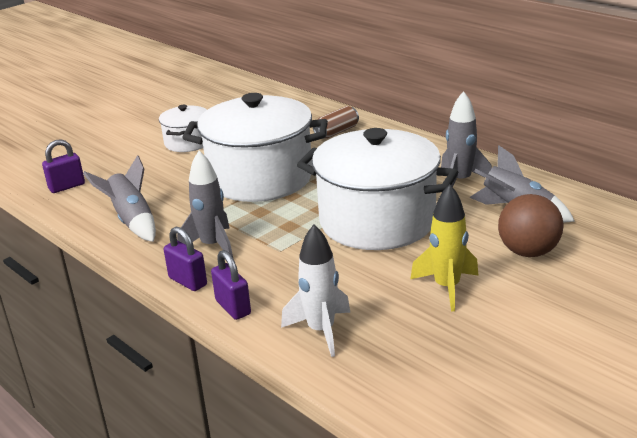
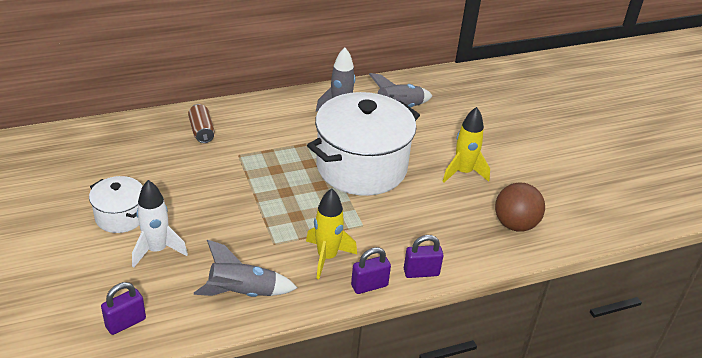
camera: 70 degrees left, 10 degrees up
purple padlock [42,139,85,193] -> purple padlock turned 60 degrees clockwise [101,282,146,335]
grey rocket [177,151,233,257] -> yellow rocket [306,188,357,279]
white pot [182,93,328,202] -> none
white rocket [281,225,351,357] -> white rocket moved to [132,180,188,268]
brown ball [498,194,564,257] -> brown ball moved to [495,183,545,231]

